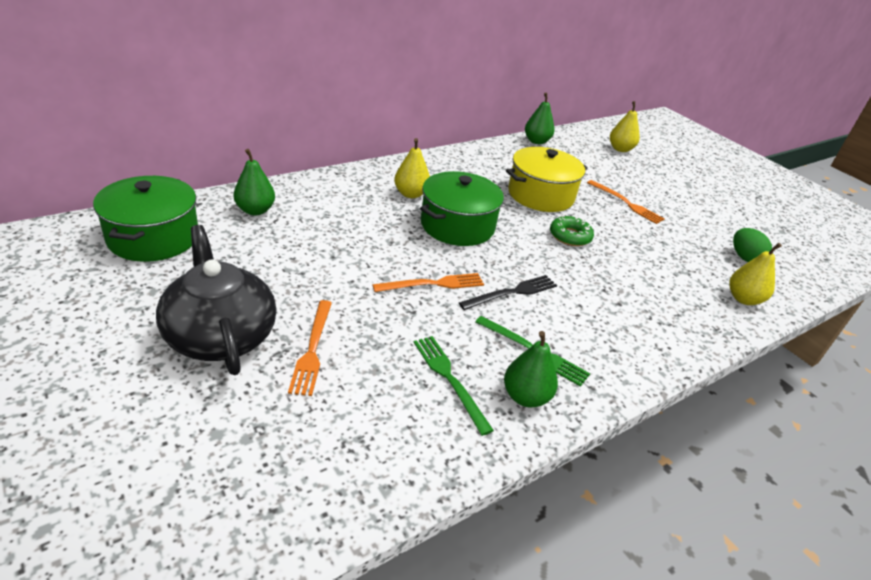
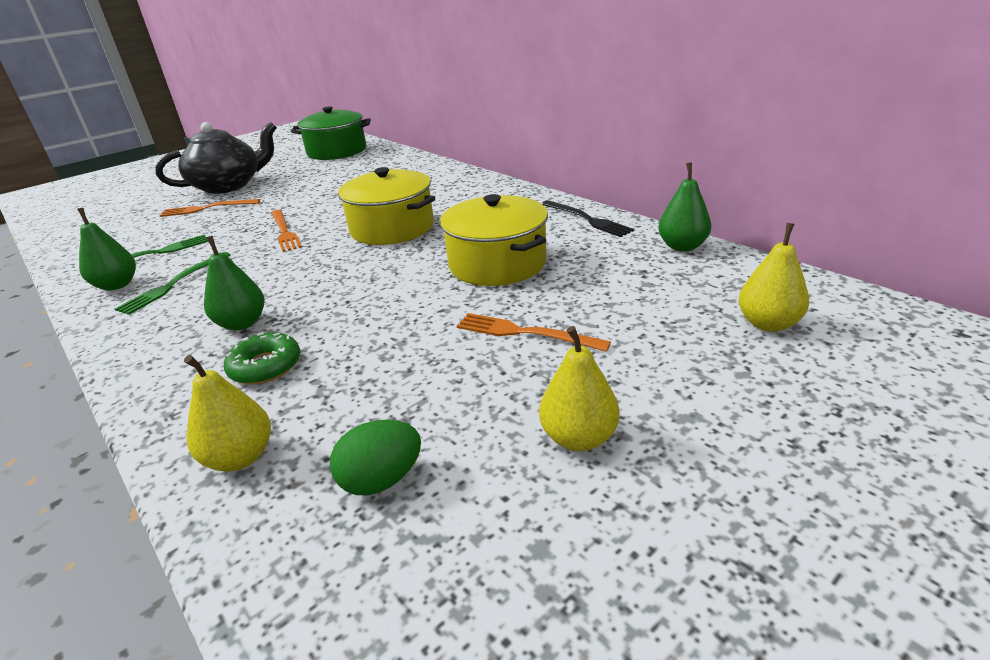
camera: 90 degrees right, 5 degrees down
green pear [233,149,275,215] -> green pear moved to [204,236,265,331]
yellow pear [394,138,430,198] -> yellow pear moved to [539,326,619,451]
green pot [420,171,504,246] -> yellow pot [338,167,435,245]
black fork [459,275,557,310] -> black fork moved to [542,200,634,237]
green donut [550,216,594,246] -> green donut moved to [224,332,301,385]
orange fork [587,180,664,224] -> orange fork turned 75 degrees clockwise [457,313,611,352]

